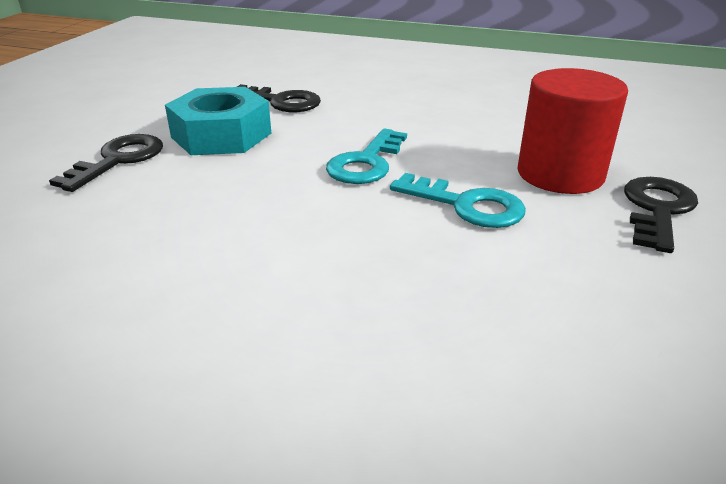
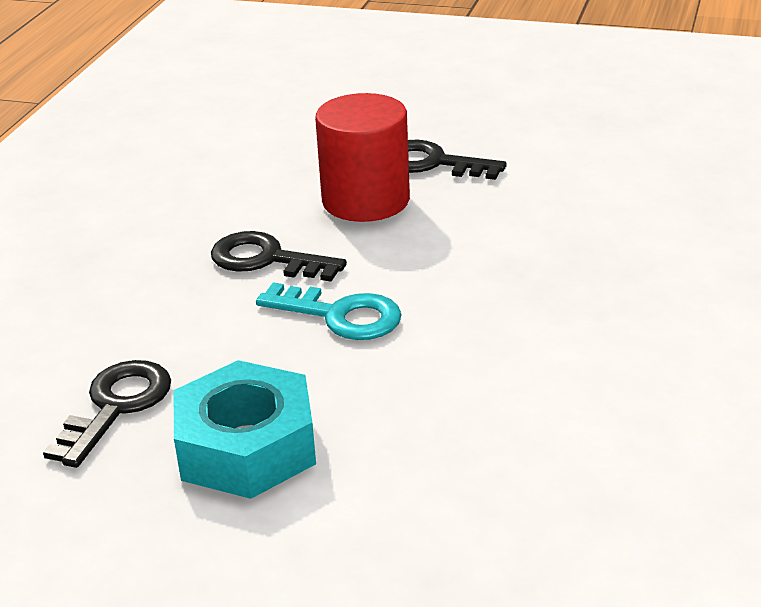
camera: 90 degrees left, 0 degrees up
black key [49,134,163,192] -> black key moved to [211,231,347,282]
turquoise key [390,173,526,228] -> none

